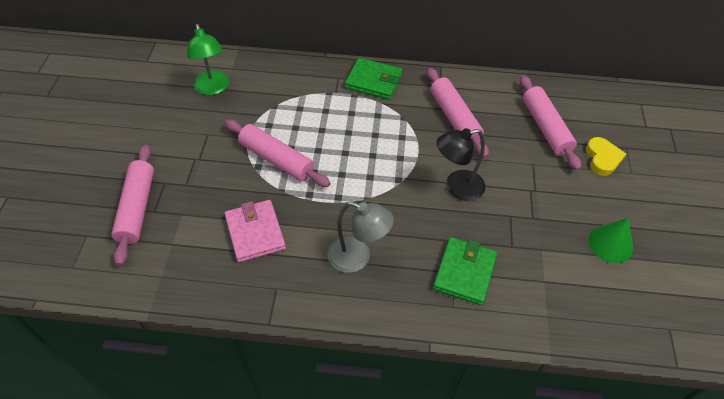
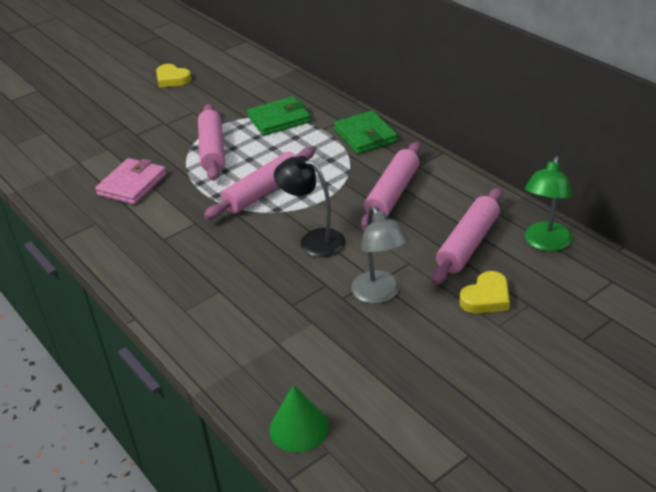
camera: 50 degrees right, 15 degrees down
pink rolling pin [111,145,154,266] -> pink rolling pin moved to [204,147,315,220]
green lamp [187,24,229,95] -> green lamp moved to [525,156,572,251]
grey lamp [328,202,394,273] -> grey lamp moved to [351,206,409,304]
green wallet [433,237,497,305] -> green wallet moved to [247,96,311,136]
green cone [589,218,633,263] -> green cone moved to [269,385,329,453]
none -> yellow heart [156,64,192,88]

